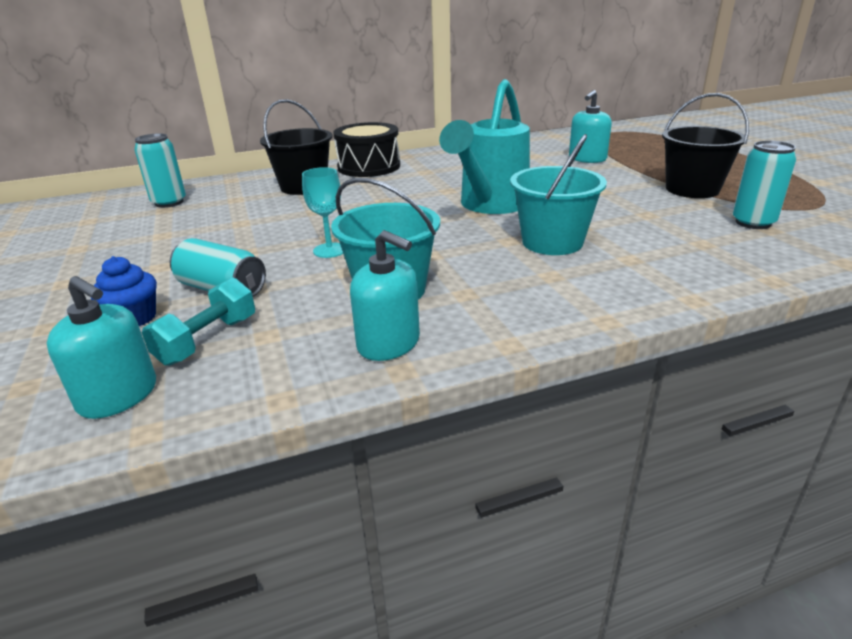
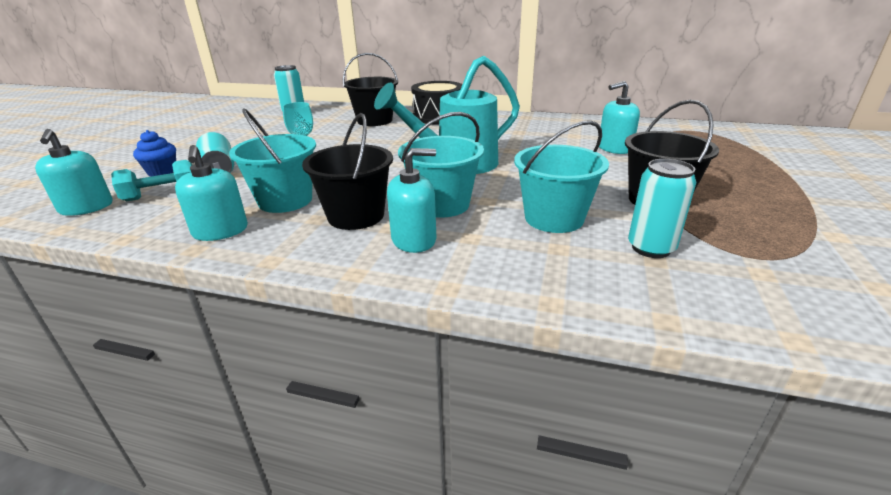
camera: 35 degrees right, 0 degrees up
none -> black bucket [302,113,393,230]
none -> turquoise soap dispenser [387,148,436,253]
none -> turquoise bucket [514,120,609,233]

